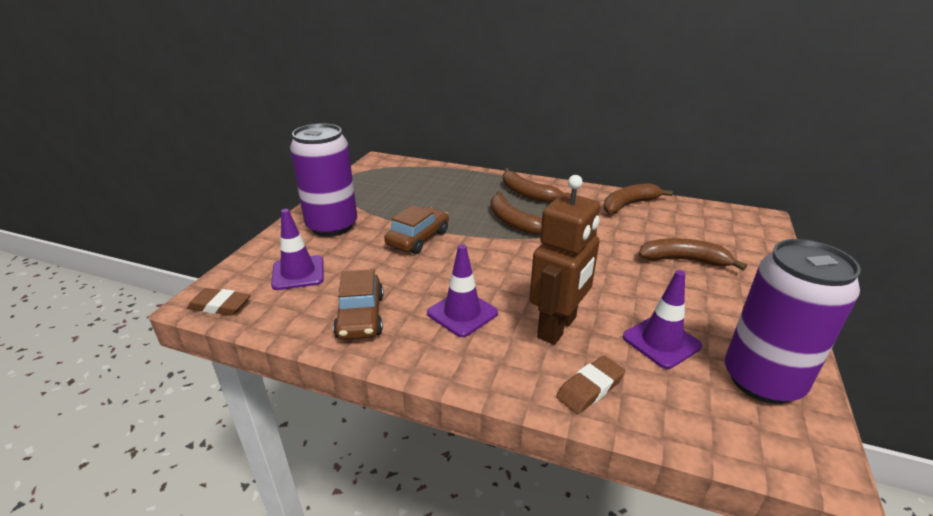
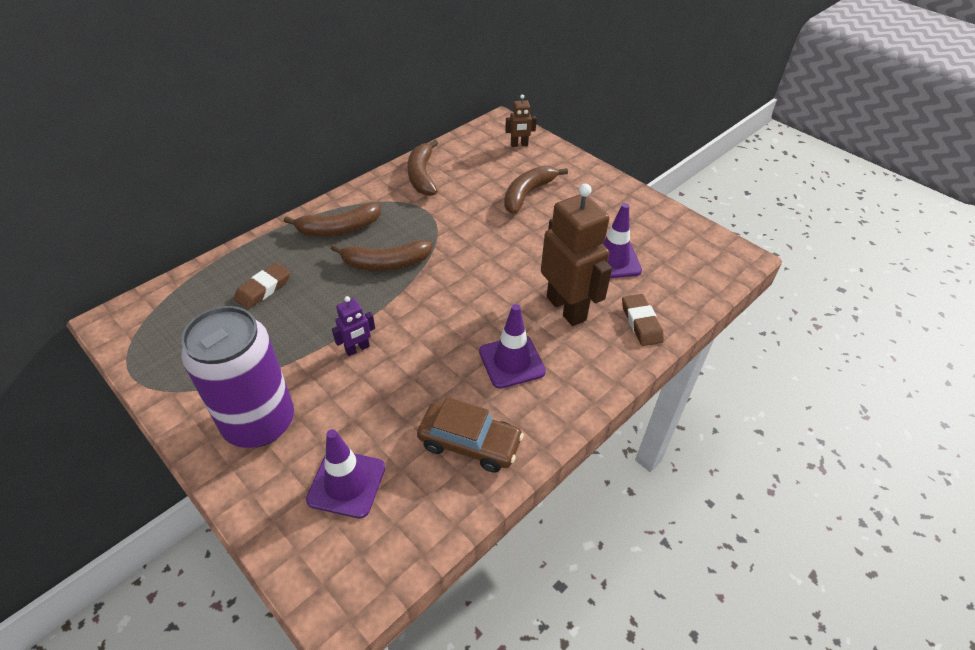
camera: 65 degrees left, 15 degrees up
brown eraser [187,288,250,316] -> brown eraser moved to [234,263,290,309]
brown car [384,205,449,254] -> purple robot [332,296,375,356]
purple can [725,239,861,404] -> none
none -> brown robot [505,95,537,147]

